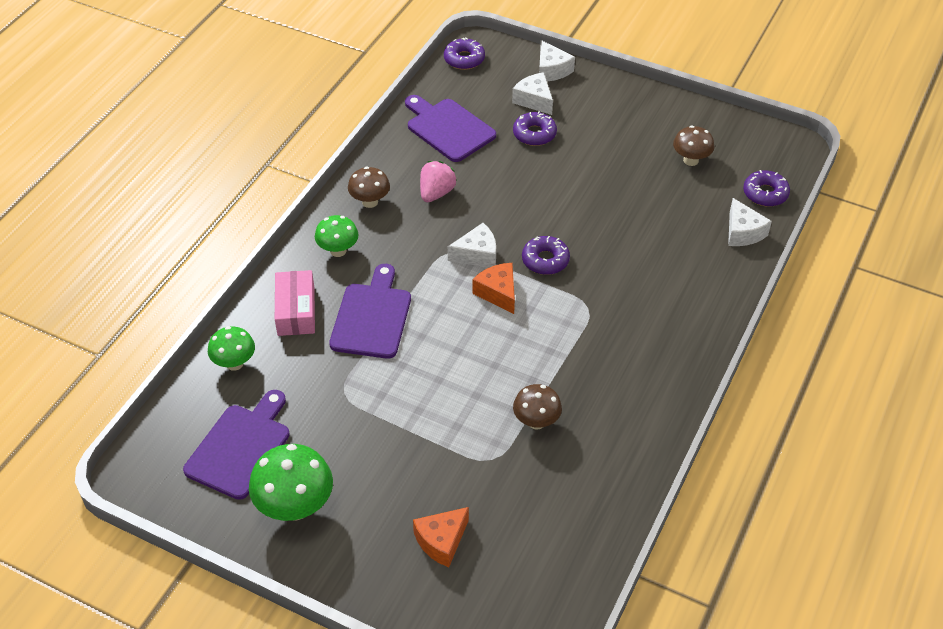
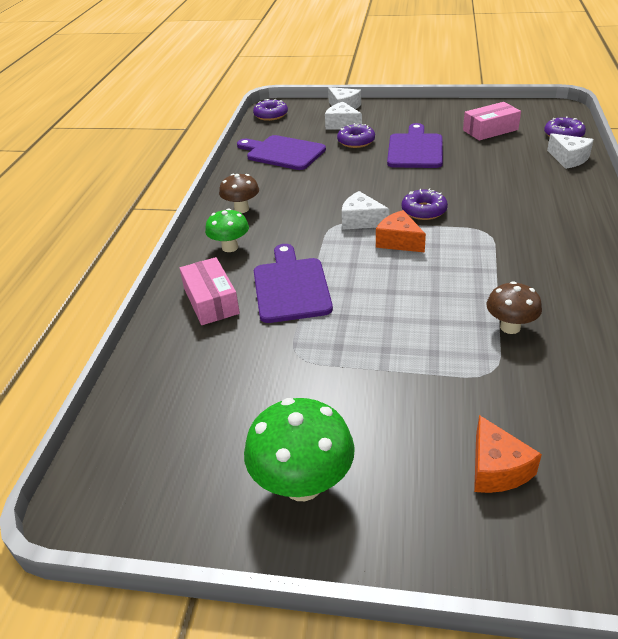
camera: 15 degrees left, 10 degrees down
purple cutting board [183,390,289,500] -> purple cutting board moved to [387,123,443,168]
green mushroom [208,326,255,371] -> none
orange cheese [413,507,469,567] -> orange cheese turned 45 degrees counterclockwise [474,415,542,493]
pink strawberry [420,161,457,202] -> none
white cheese [448,223,496,268] -> white cheese turned 120 degrees counterclockwise [342,191,389,230]
brown mushroom [673,125,714,166] -> pink box [463,102,521,141]

